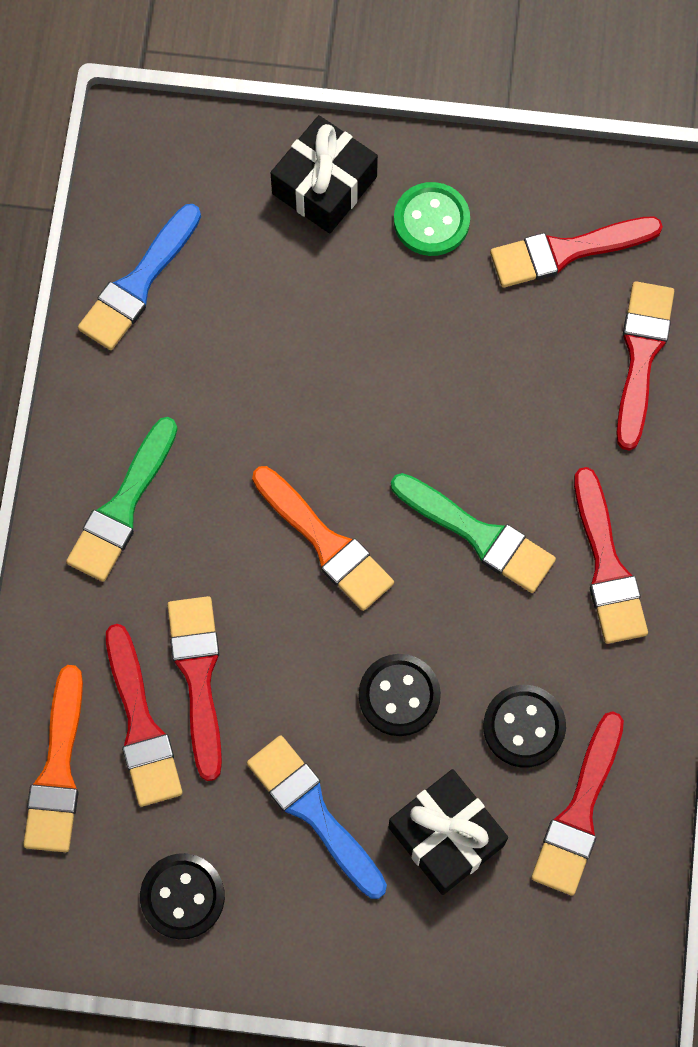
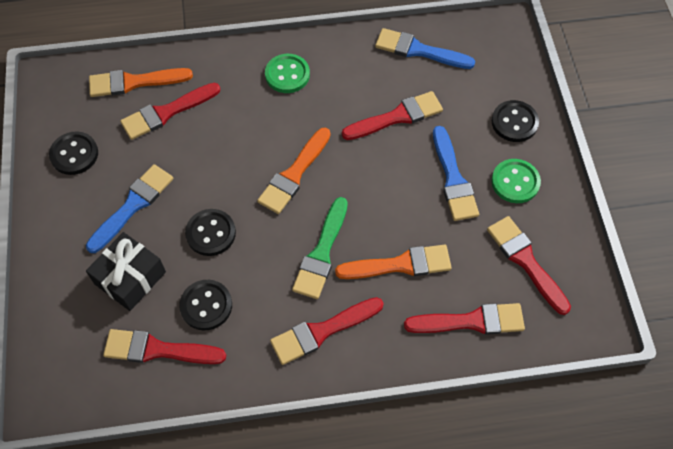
camera: 75 degrees right, 10 degrees down
green brush [66,417,178,582] -> green button [265,54,310,93]
red brush [167,596,222,781] -> red brush moved to [342,91,443,140]
black gift [270,115,378,234] -> black button [492,100,539,142]
none -> orange brush [335,245,452,279]
none -> blue brush [433,126,479,221]

